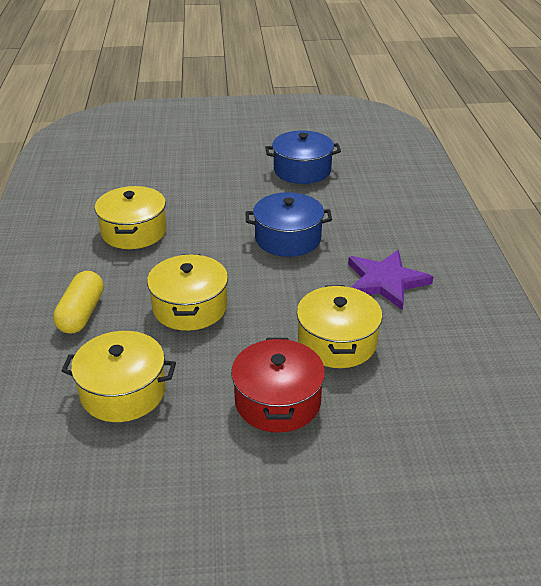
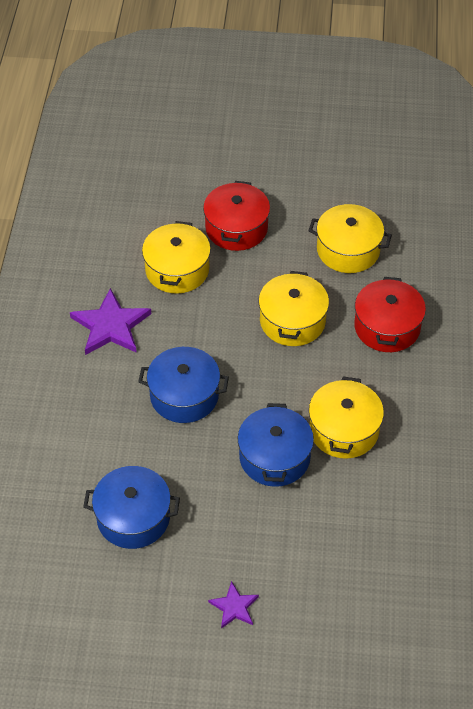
camera: 170 degrees left, 15 degrees up
yellow capsule [53,271,104,334] -> red pot [354,277,426,352]
none -> purple star [208,581,259,629]
none -> blue pot [238,403,314,487]

